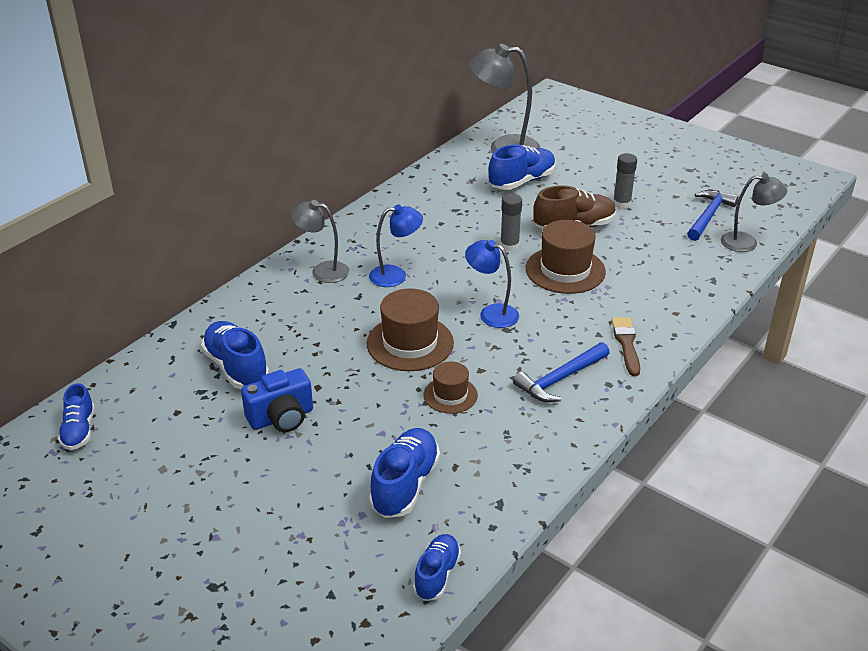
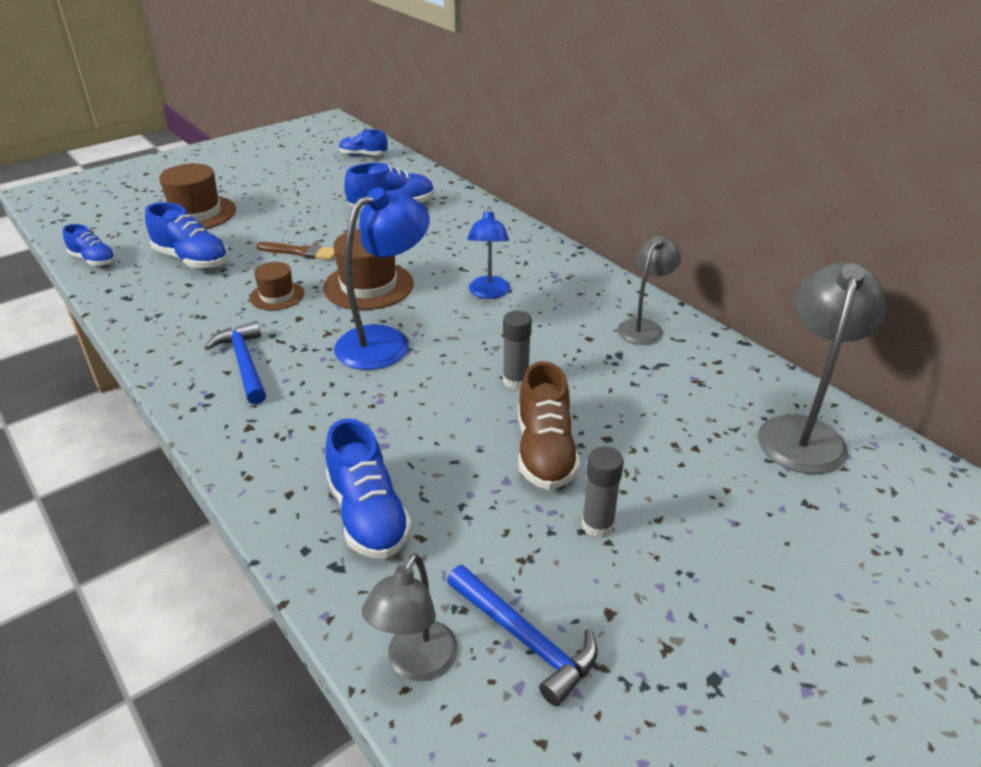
camera: 105 degrees right, 0 degrees up
blue camera [241,368,313,432] -> none
grey lamp [290,200,349,283] -> grey lamp moved to [617,236,681,345]
blue lamp [465,240,519,328] -> blue lamp [334,187,430,370], size x1.60
blue shoe [489,144,556,190] -> blue shoe moved to [325,418,412,558]
brown hat [526,220,606,294] -> brown hat moved to [159,163,236,229]
brown brush [611,317,640,376] -> brown brush moved to [256,242,335,260]

